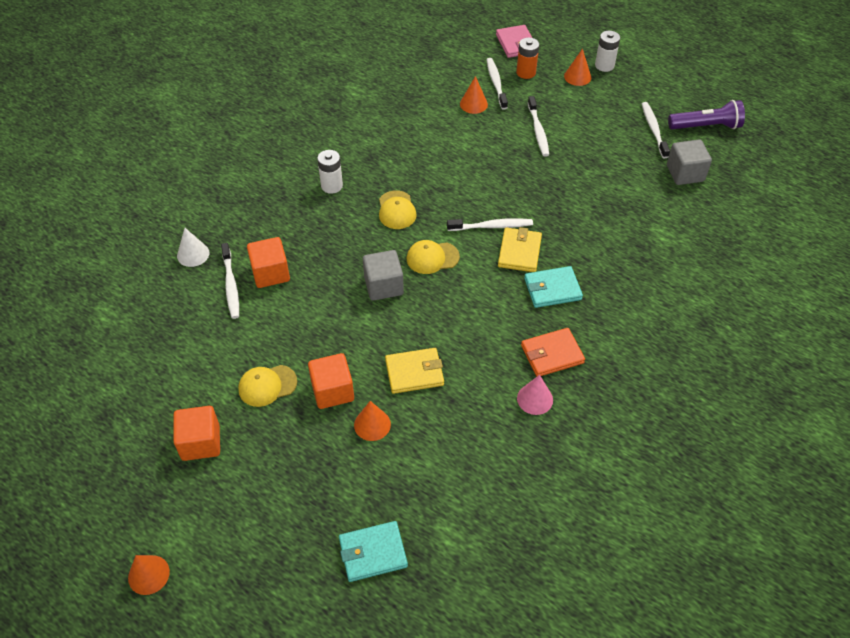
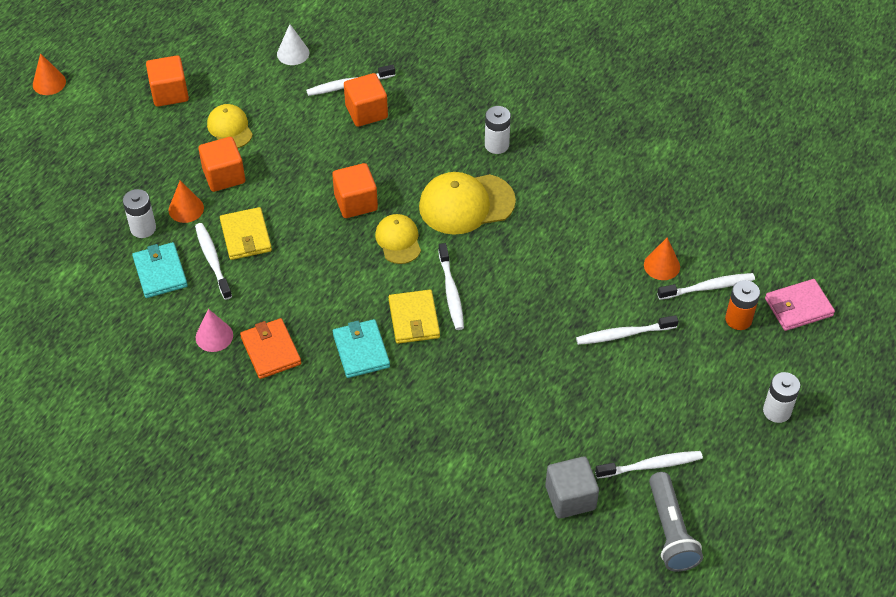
camera: 85 degrees right, 0 degrees up
white cone [177,228,209,267] -> white cone moved to [277,24,310,65]
turquoise wallet [339,521,408,582] -> turquoise wallet moved to [132,242,188,298]
grey cube [363,250,404,301] -> orange cube [332,163,378,218]
yellow cap [379,190,416,229] -> yellow cap [419,172,516,235], size x1.67
yellow wallet [498,227,542,272] -> yellow wallet turned 75 degrees clockwise [388,290,440,344]
orange cone [564,49,591,86] -> none
purple flashlight [668,100,745,129] -> grey flashlight [649,472,703,572]
none -> white battery [123,189,156,238]
none -> white toothbrush [195,223,232,300]

